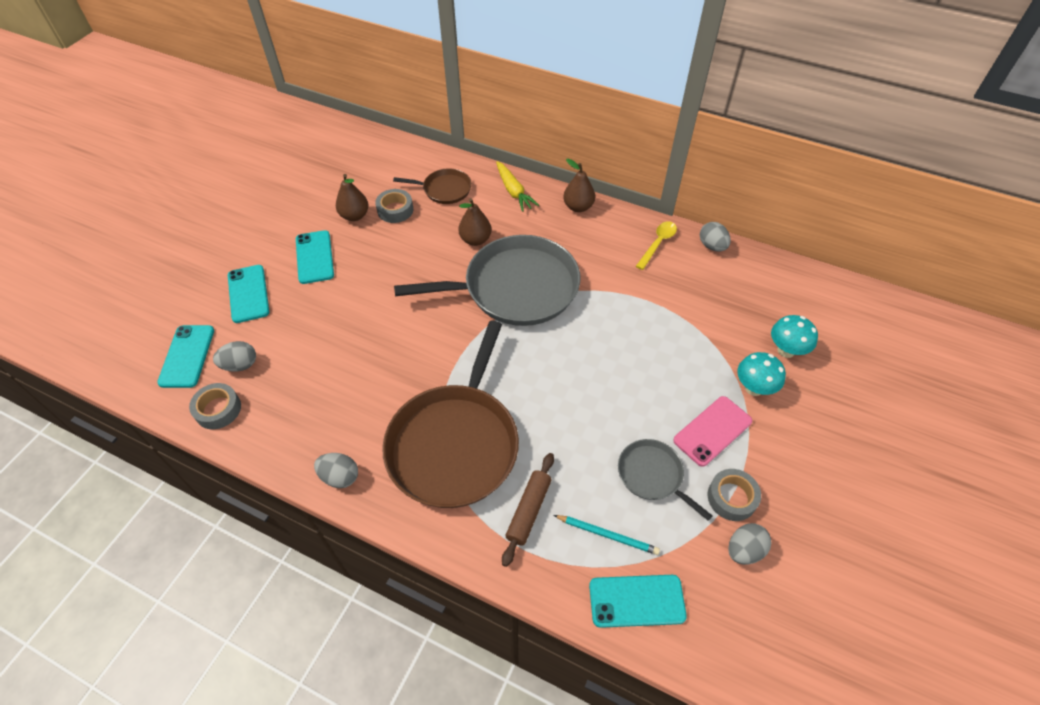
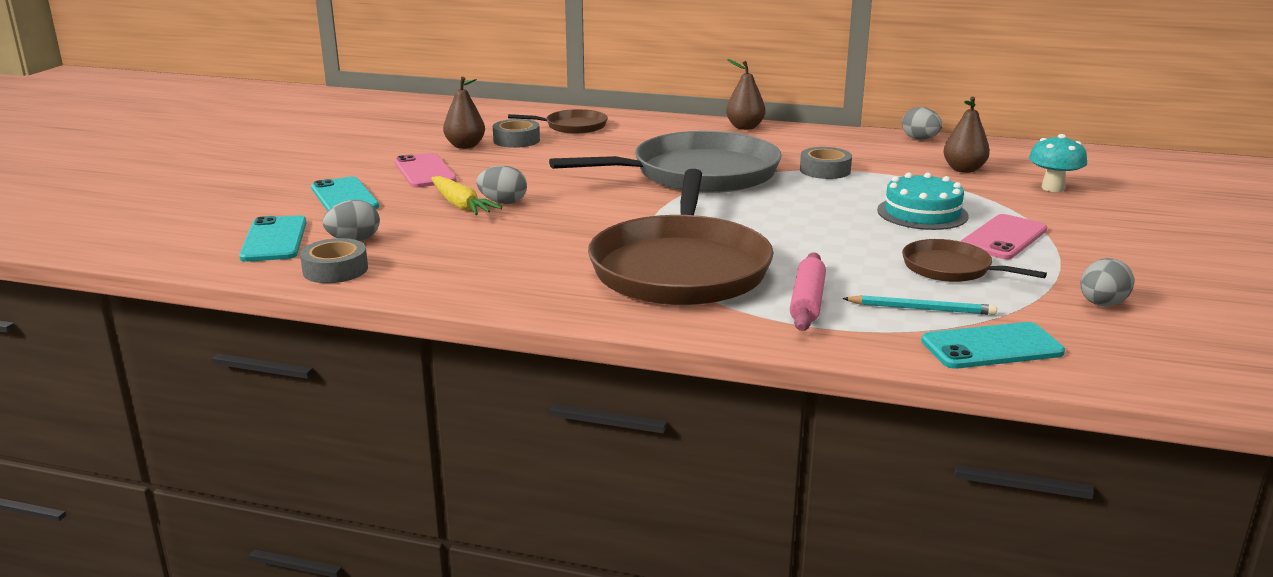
camera: 10 degrees left, 30 degrees down
turquoise phone [296,230,334,284] -> pink phone [394,153,457,188]
grey egg [314,453,358,488] -> grey egg moved to [476,165,527,204]
brown pear [458,198,492,246] -> brown pear moved to [943,97,990,173]
yellow carrot [496,161,539,212] -> yellow carrot moved to [431,176,502,215]
brown rolling pin [502,453,554,567] -> pink rolling pin [790,252,826,331]
grey pan [618,439,713,521] -> brown pan [902,239,1047,282]
yellow spoon [636,221,677,270] -> none
grey tape [708,469,761,521] -> grey tape moved to [800,147,852,179]
turquoise mushroom [737,352,786,396] -> none
none -> turquoise cake [877,173,969,230]

